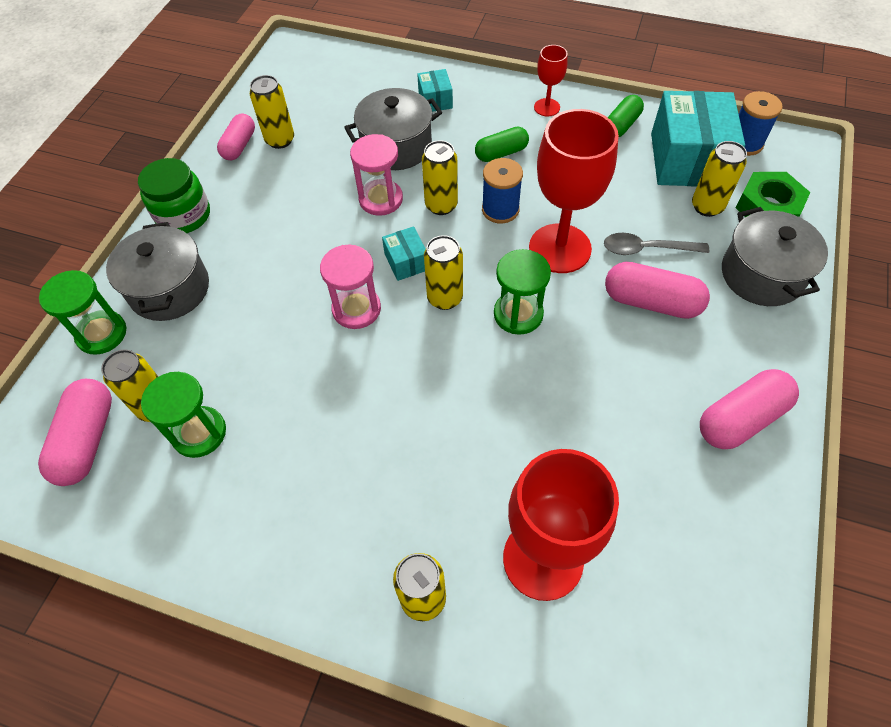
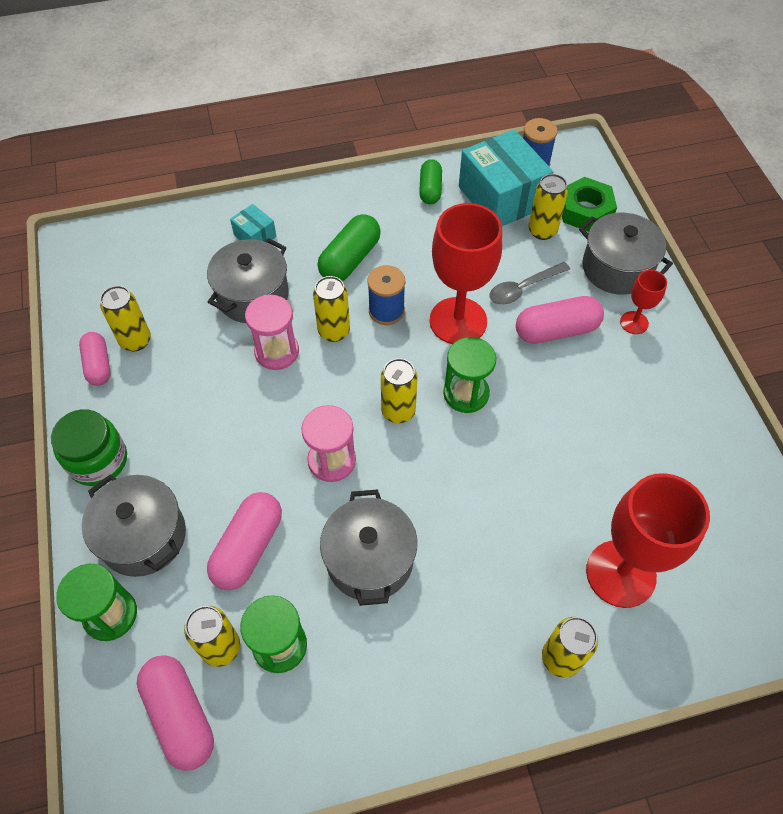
camera: 35 degrees left, 0 degrees up
turquoise box [382,226,426,281] -> none
green capsule [475,127,529,162] -> green capsule [317,214,381,281], size x1.50
red goblet [534,45,568,117] -> red goblet moved to [620,270,667,334]
pink capsule [700,369,799,449] -> pink capsule moved to [207,492,282,590]
none -> grey pot [320,490,417,606]

